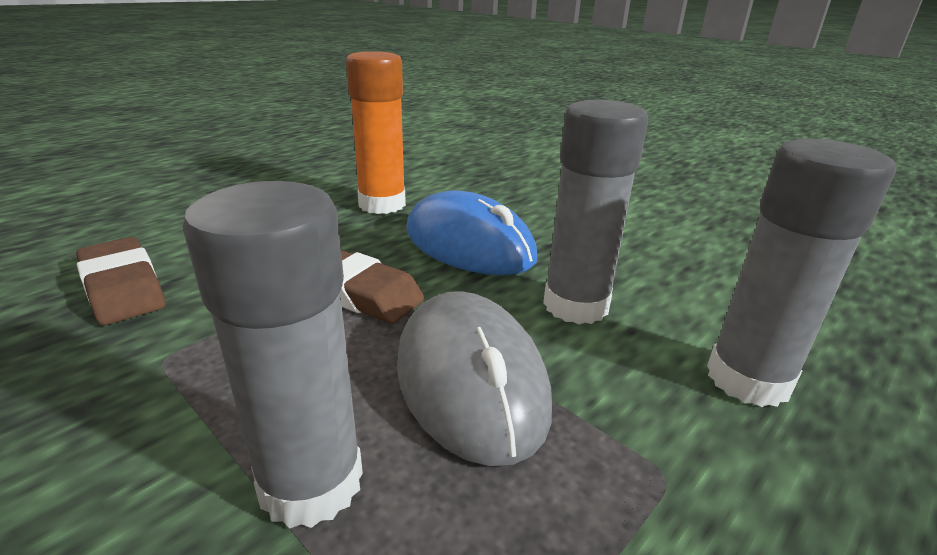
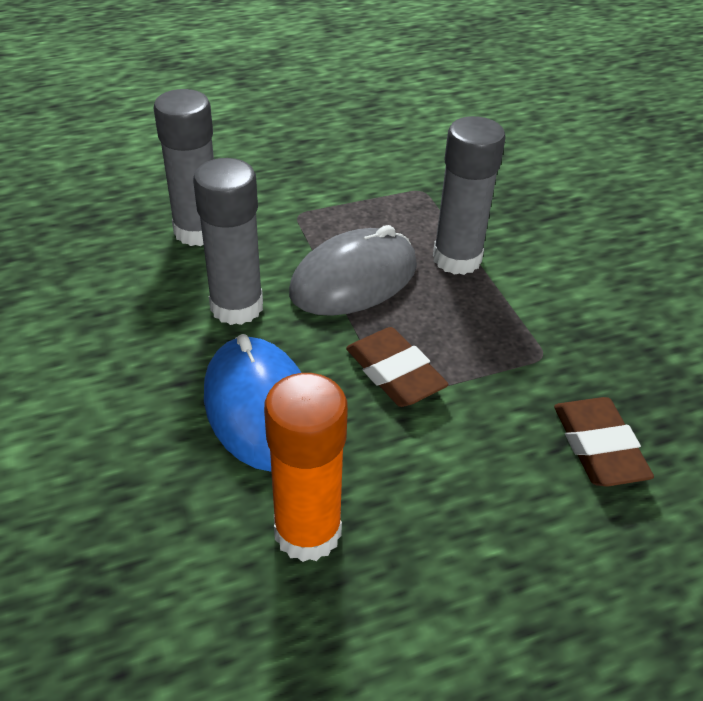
camera: 155 degrees left, 15 degrees up
grey mouse [397,291,552,466] -> grey mouse turned 45 degrees clockwise [289,225,417,316]

